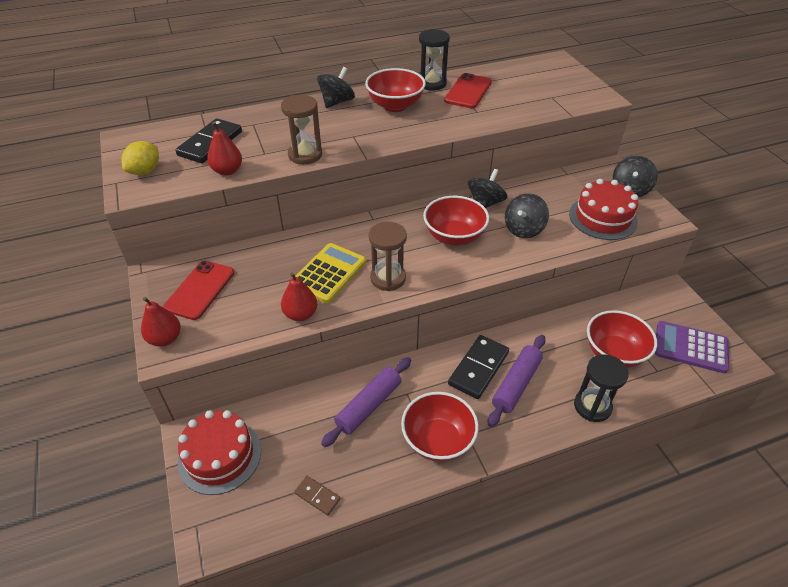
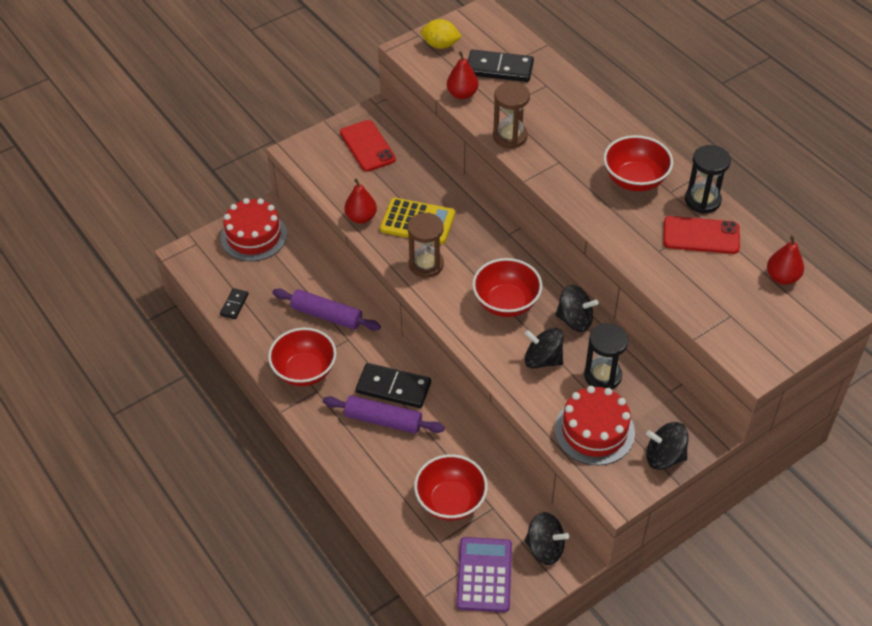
camera: 75 degrees right, 5 degrees up
red pear [141,297,181,346] -> red pear moved to [767,236,804,285]
red phone [163,261,234,320] -> red phone turned 60 degrees clockwise [340,120,396,172]
brown domino [294,476,340,515] -> black domino [220,288,249,319]
black spinning top [317,67,355,108] -> black spinning top moved to [524,512,569,565]
black hourglass [574,354,629,422] -> black hourglass moved to [584,323,628,390]

